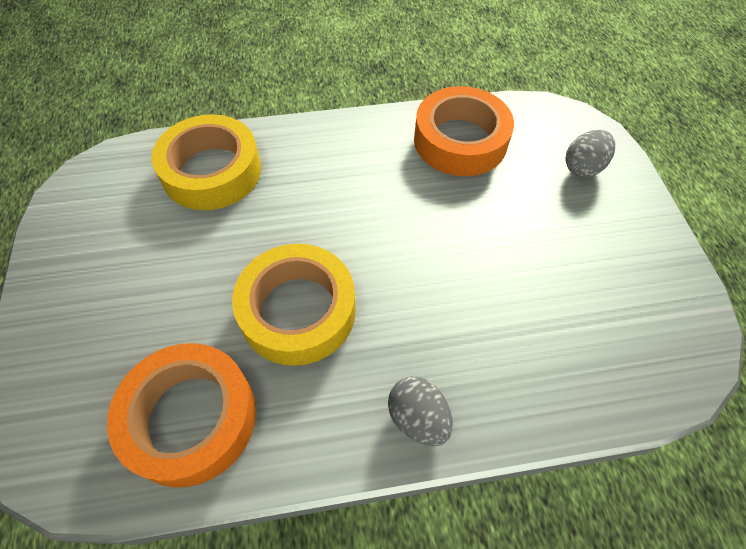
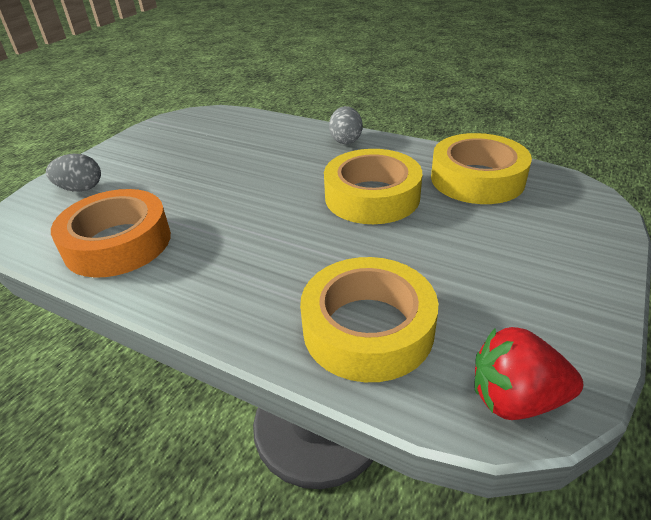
camera: 140 degrees left, 20 degrees down
orange tape [107,343,256,487] -> yellow tape [431,133,532,204]
none -> red strawberry [474,327,583,420]

